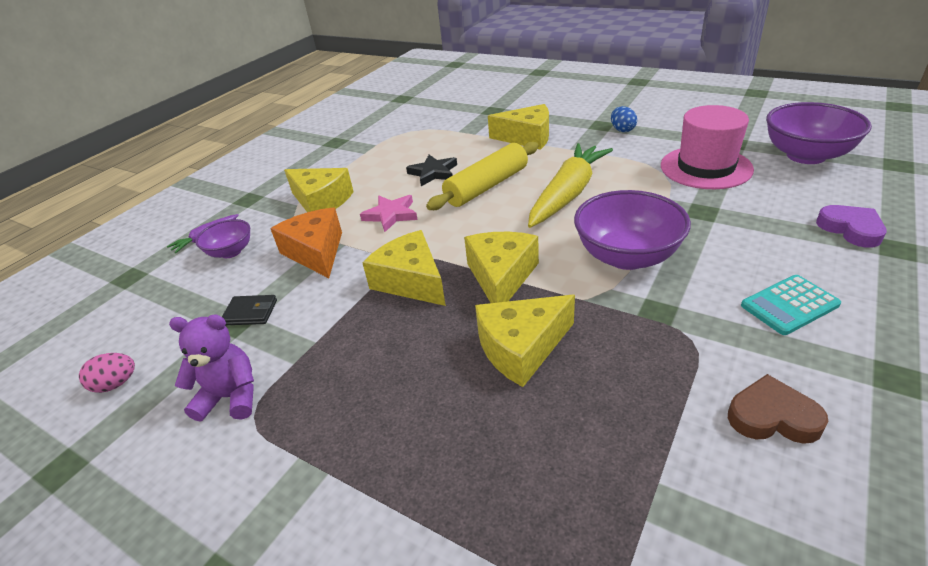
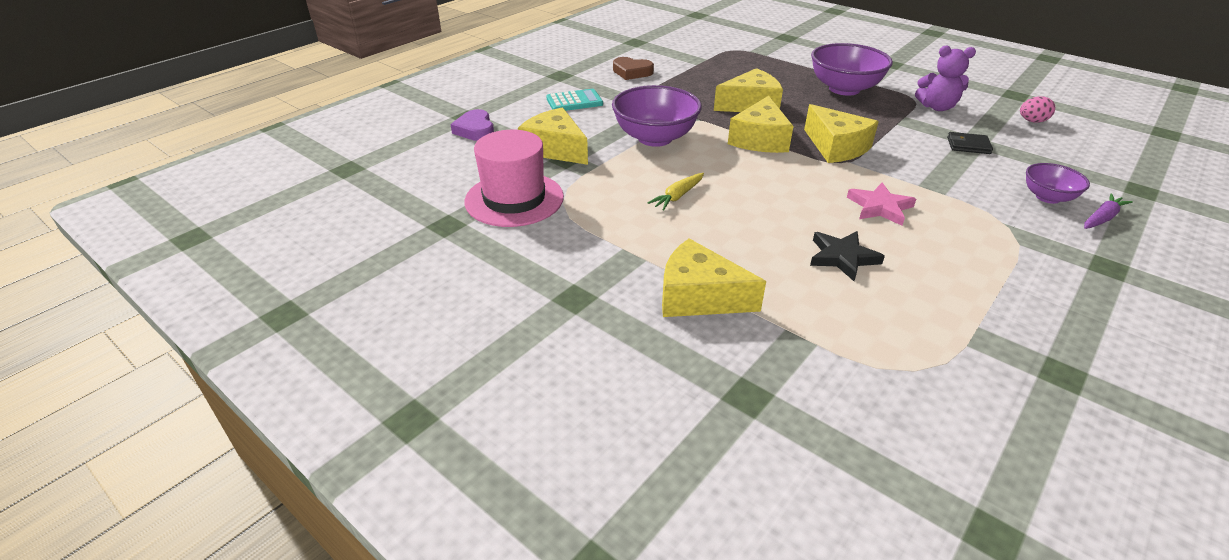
camera: 175 degrees left, 0 degrees up
orange cheese [270,208,342,278] -> none
yellow cheese [284,168,354,212] -> yellow cheese moved to [518,107,588,165]
yellow rolling pin [426,142,538,210] -> none
yellow carrot [528,143,613,228] -> yellow carrot [648,173,704,210], size x0.45
blue egg [611,106,637,132] -> none
purple bowl [766,102,872,164] -> purple bowl moved to [811,43,893,96]

